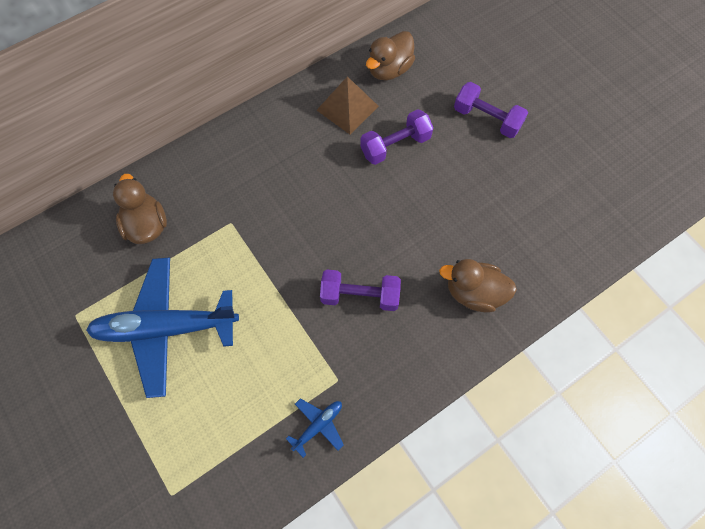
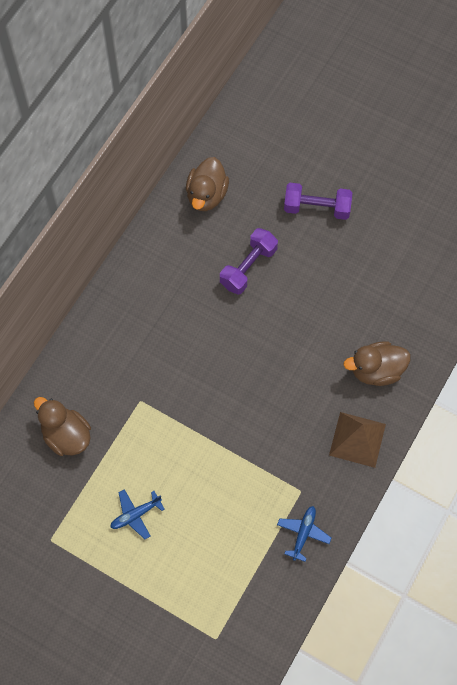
camera: 25 degrees left, 0 degrees up
blue plane [86,257,239,398] -> blue plane [110,489,165,539], size x0.42
brown pyramid [317,76,379,134] -> brown pyramid moved to [329,412,386,468]
purple dumbbell [320,270,401,311] -> none

